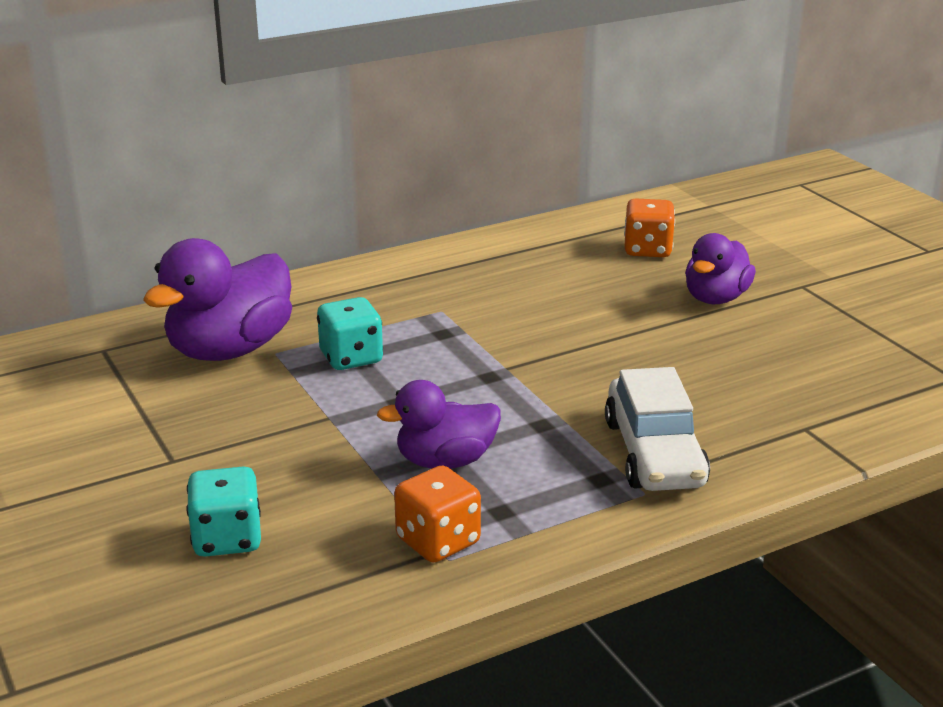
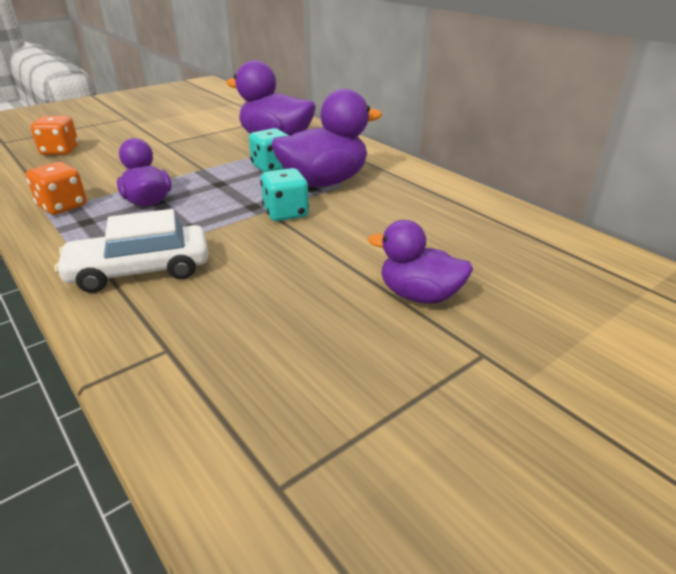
camera: 80 degrees right, 5 degrees up
turquoise dice [187,466,261,557] -> turquoise dice moved to [260,168,309,221]
orange dice [624,198,675,257] -> orange dice moved to [31,116,78,155]
none -> purple duck [271,89,382,187]

